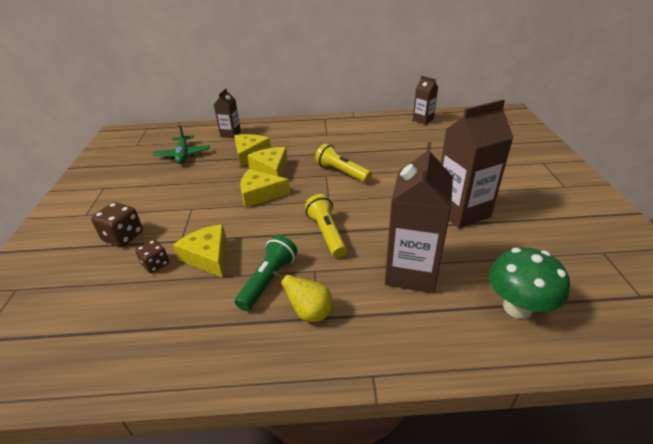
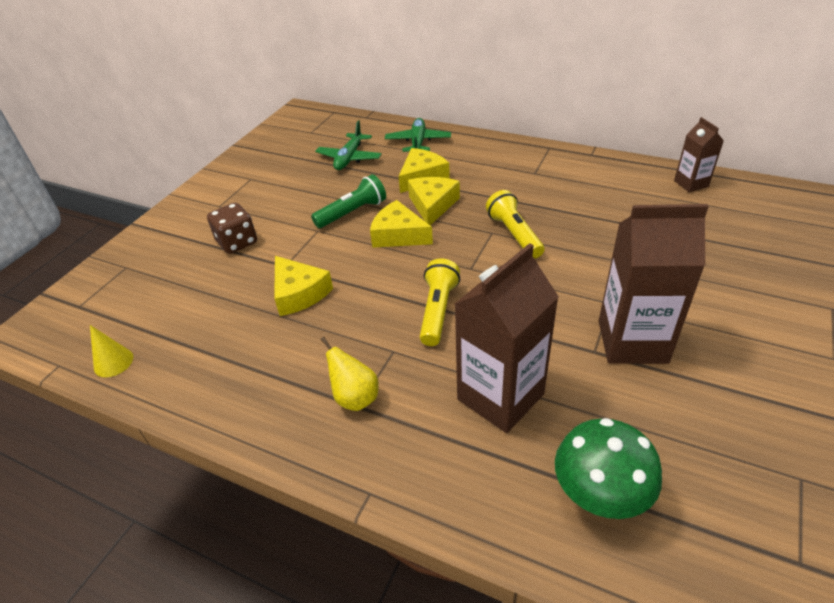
camera: 30 degrees right, 5 degrees up
brown dice [135,240,169,273] -> none
yellow cheese [173,224,226,278] -> yellow cheese turned 150 degrees clockwise [274,256,333,316]
brown carton [214,88,241,138] -> green plane [385,118,451,152]
green flashlight [235,235,297,311] -> green flashlight moved to [311,174,386,228]
none -> yellow cone [90,325,133,377]

